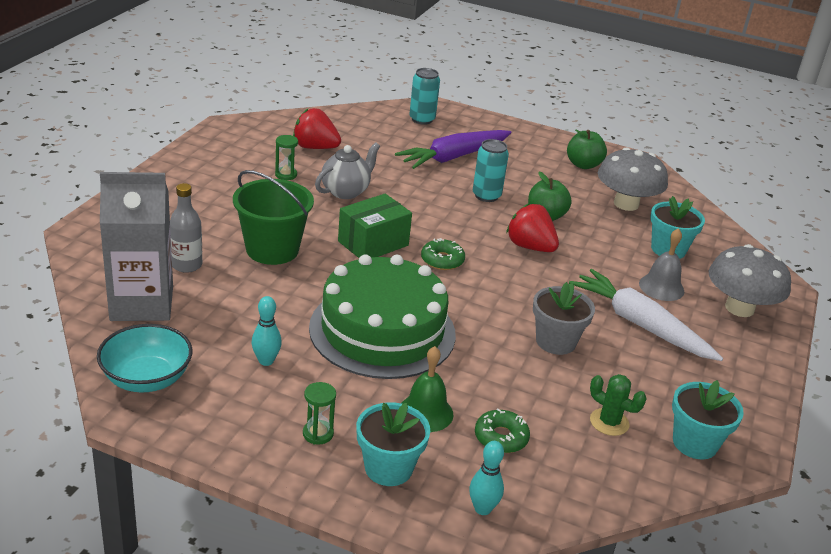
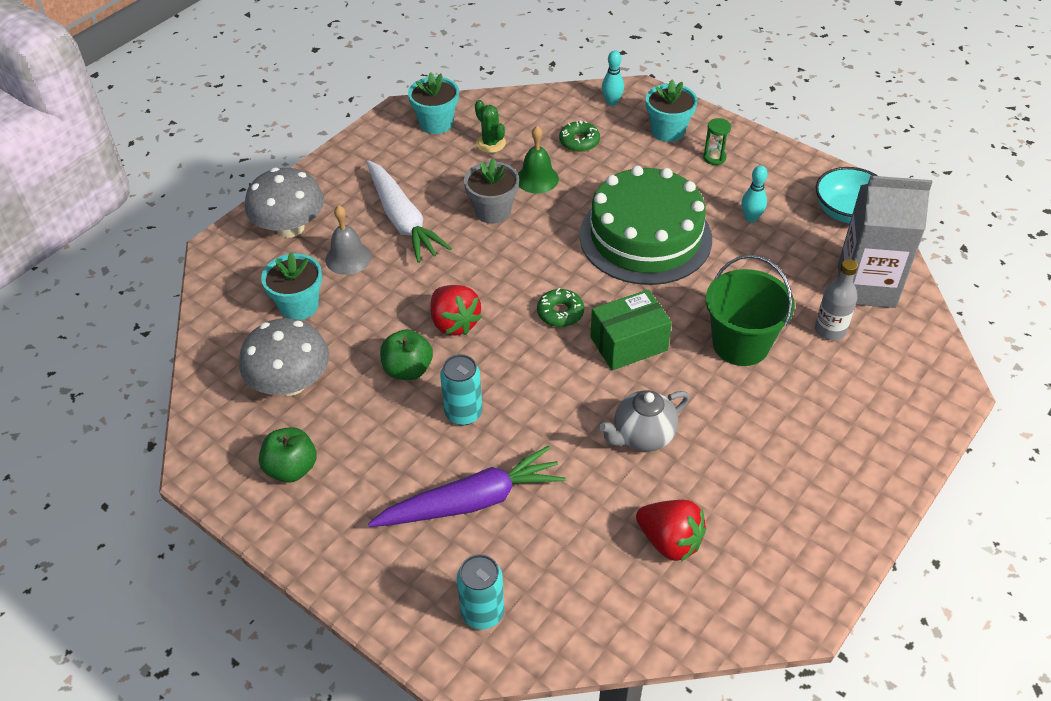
camera: 160 degrees left, 15 degrees up
green hourglass [275,135,298,180] -> none
green bell [401,346,454,432] -> green bell moved to [518,126,559,193]

